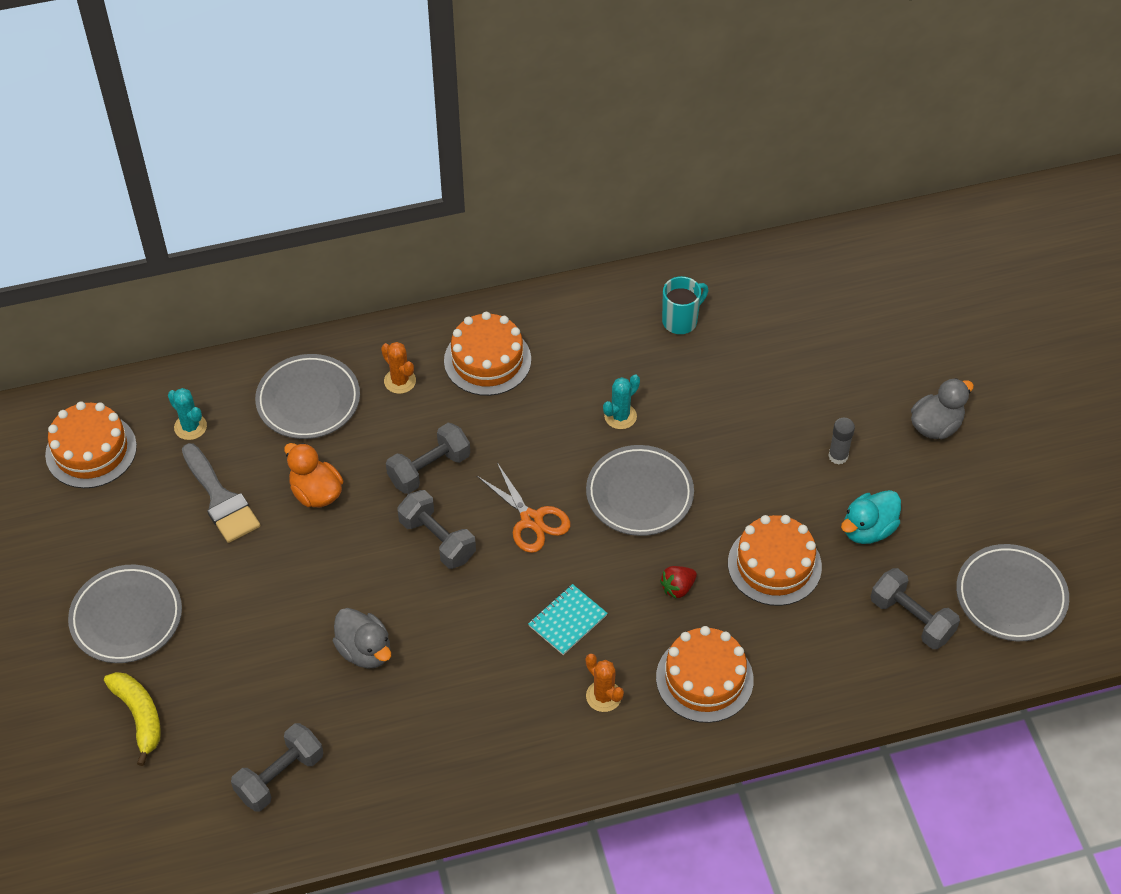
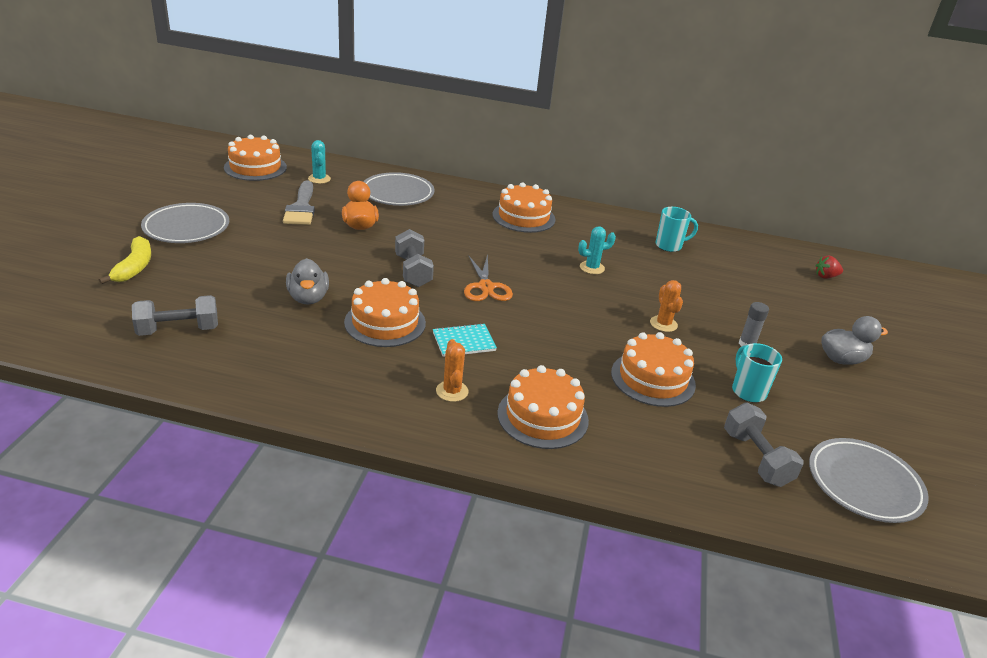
camera: 25 degrees right, 20 degrees down
orange cactus [381,342,416,394] -> orange cactus moved to [650,280,683,332]
grey dumbbell [386,423,470,494] -> none
grey plate [586,445,694,536] -> none
red strawberry [660,566,697,598] -> red strawberry moved to [816,256,843,279]
turquoise duck [841,490,901,544] -> turquoise mug [732,343,782,403]
none -> orange cake [344,278,426,347]

